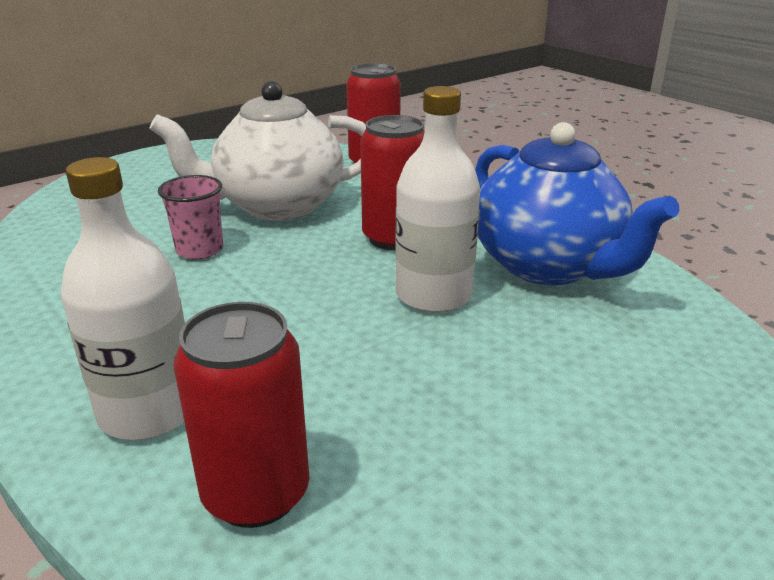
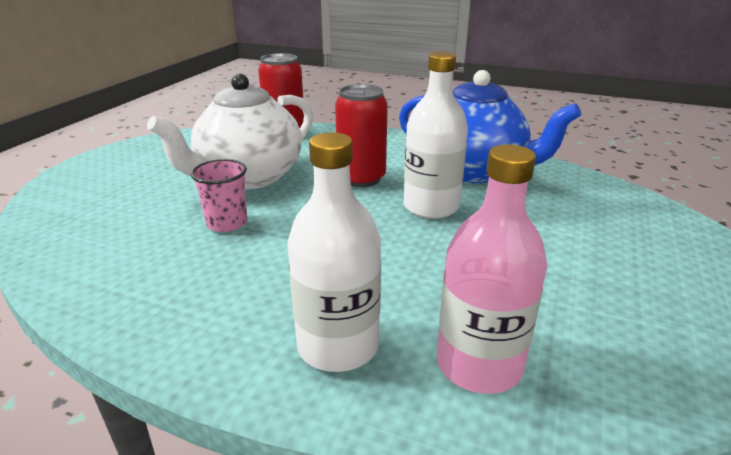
camera: 30 degrees left, 0 degrees up
red can [173,302,310,528] -> pink bottle [437,144,547,394]

